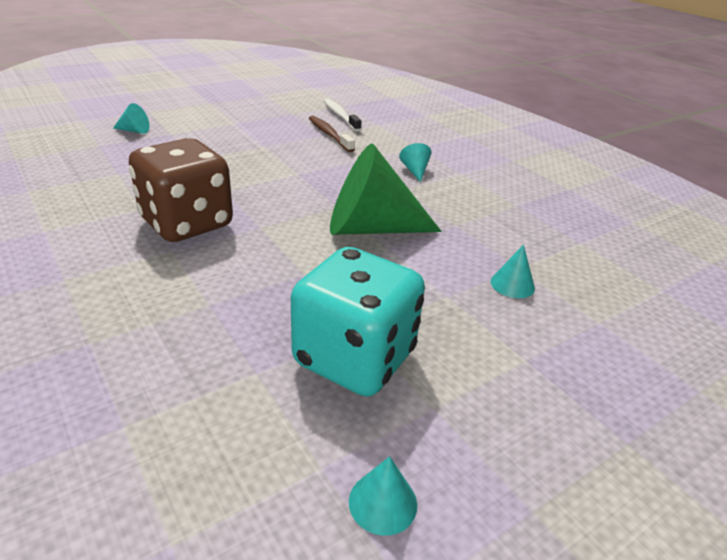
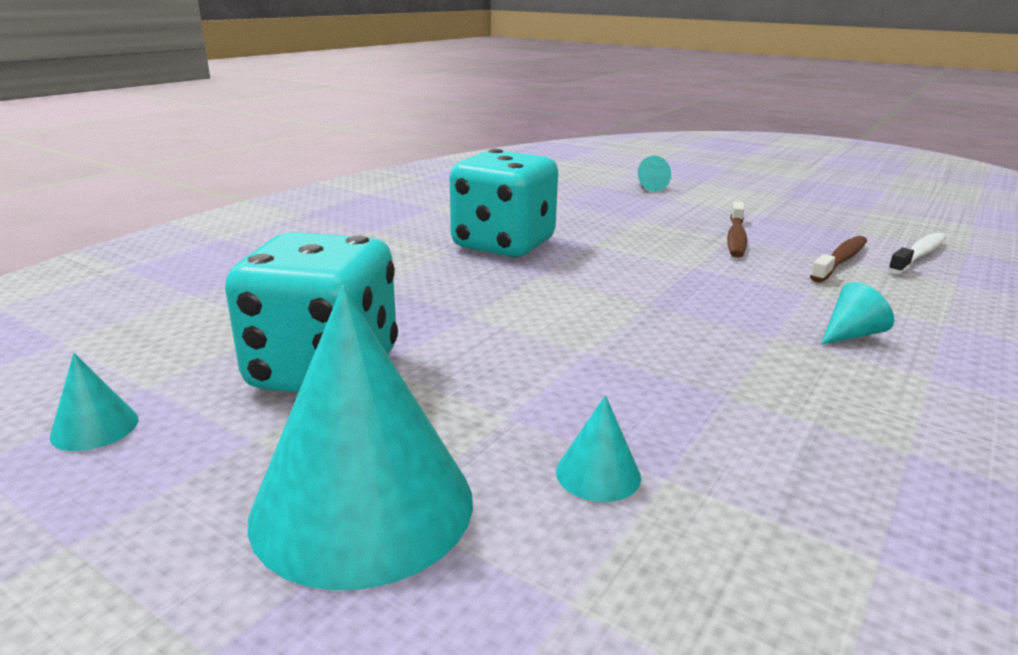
camera: 70 degrees right, 10 degrees down
brown dice [129,138,233,242] -> turquoise dice [450,149,558,257]
green cone [330,144,442,235] -> none
none -> turquoise cone [248,286,473,591]
none -> brown toothbrush [727,201,747,258]

